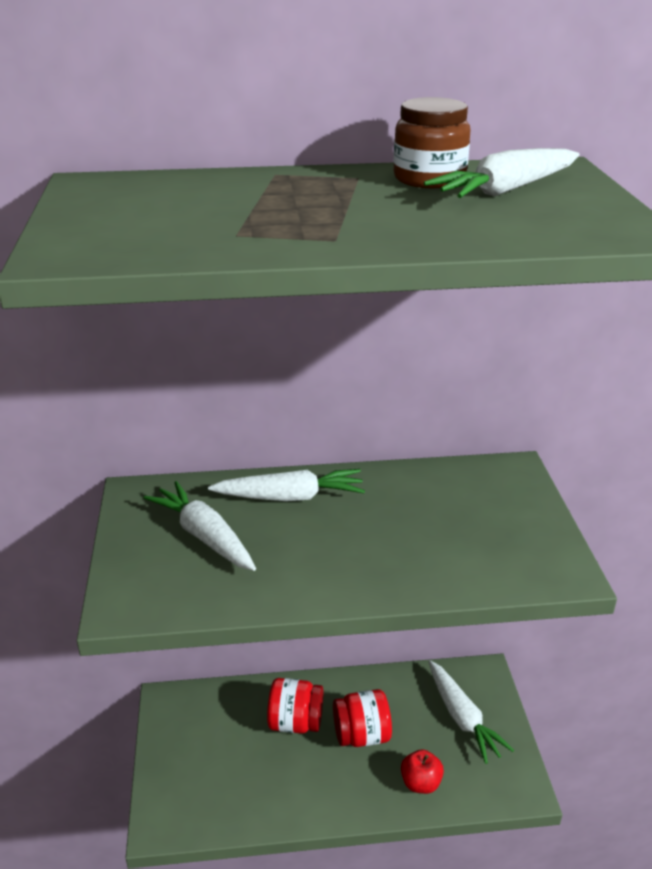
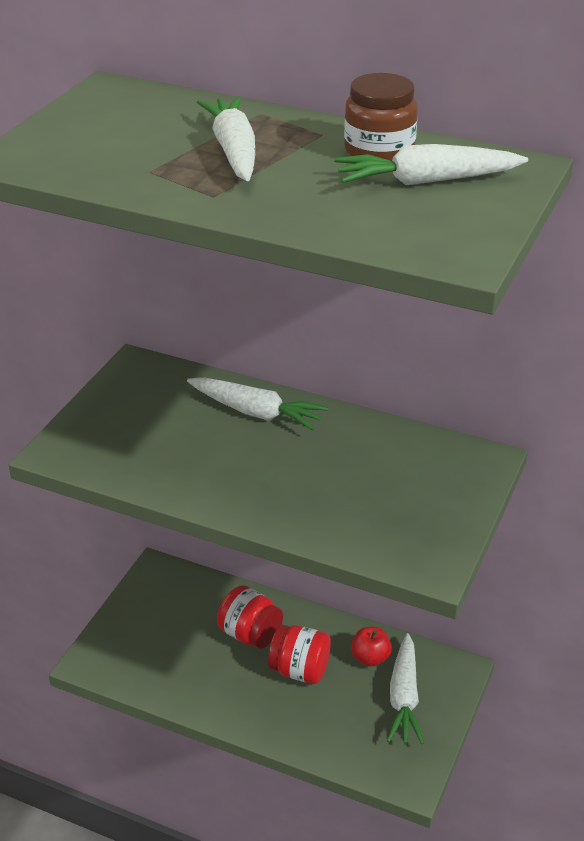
camera: 30 degrees right, 5 degrees up
white carrot [144,481,256,571] -> white carrot moved to [197,96,255,181]
red apple [401,750,444,794] -> red apple moved to [351,627,392,667]

